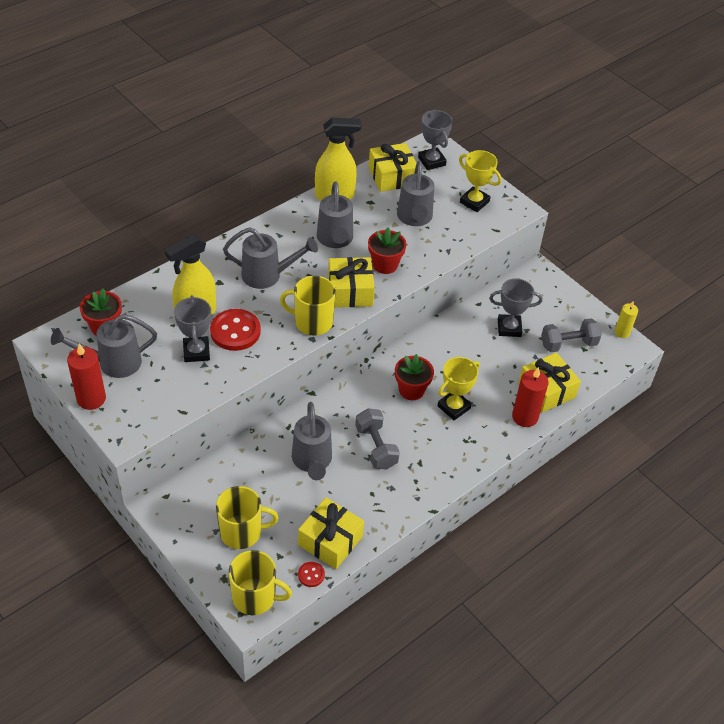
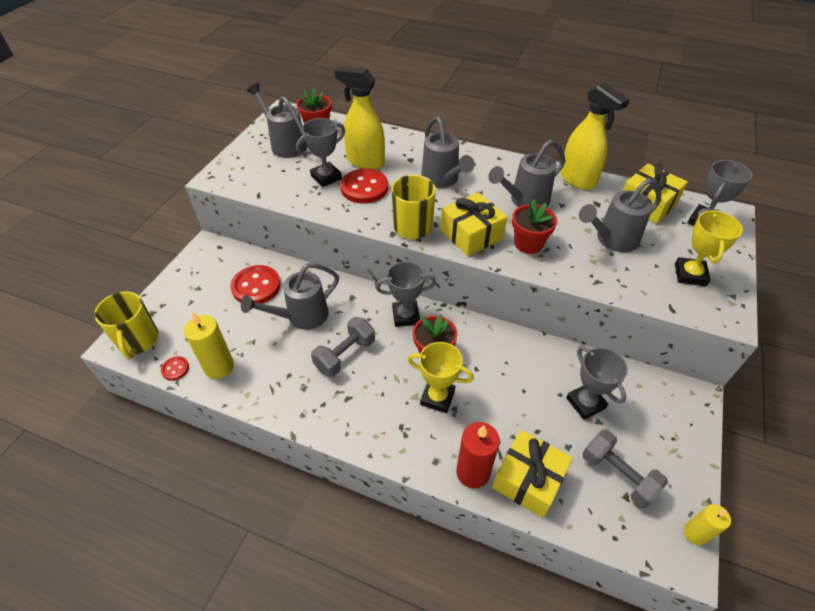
camera: 65 degrees right, 0 degrees up
red candle [67,344,106,410] -> none
yellow mug [216,486,279,549] -> none
yellow gift [298,497,364,569] -> yellow candle [184,312,234,379]
none -> red button [230,265,281,304]
none -> grey trophy [375,261,436,327]

